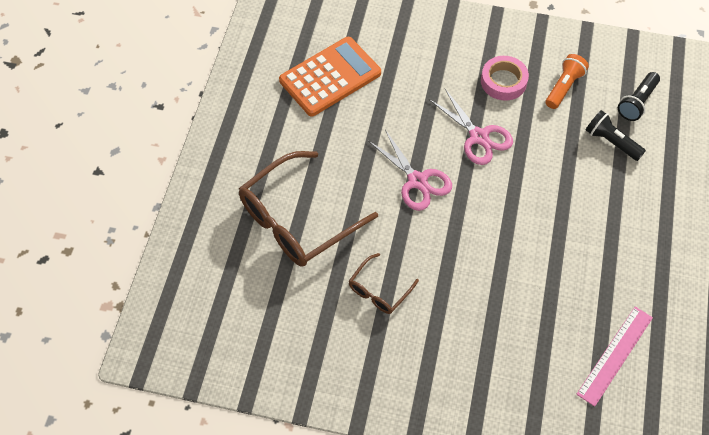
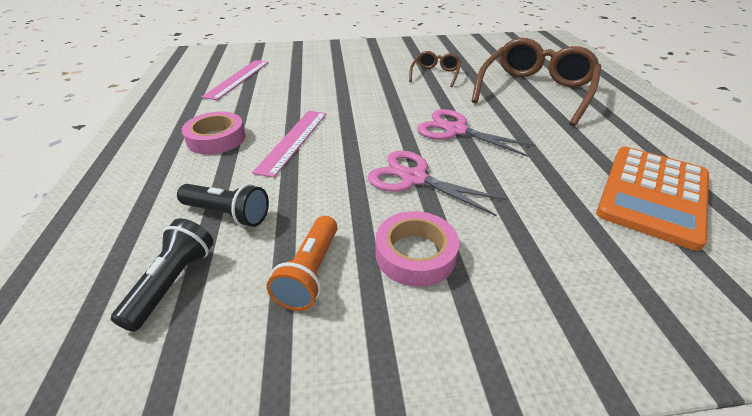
camera: 160 degrees right, 20 degrees down
none -> pink tape [182,112,246,154]
none -> pink ruler [252,111,326,178]

